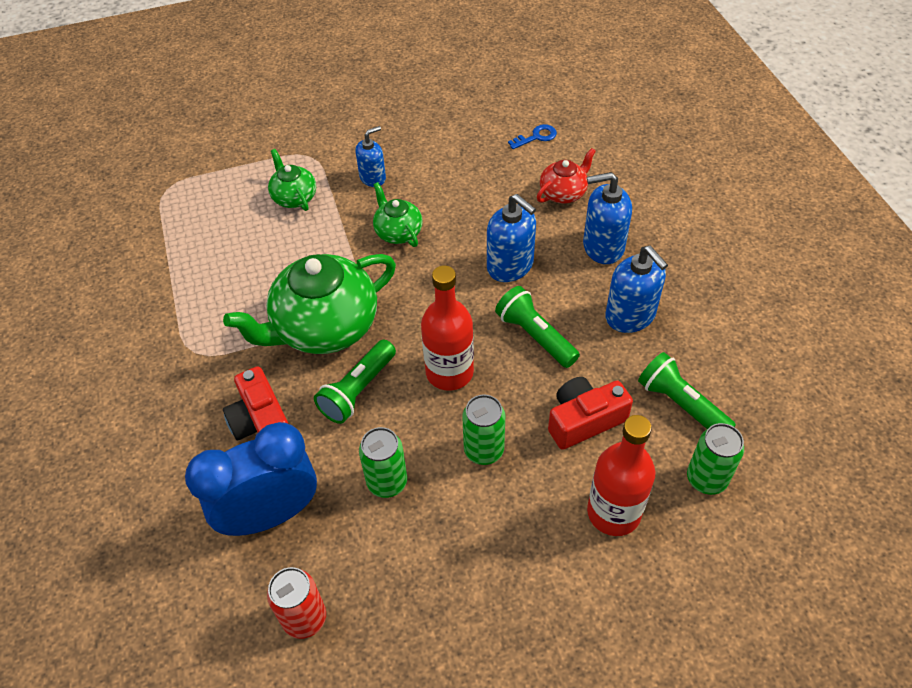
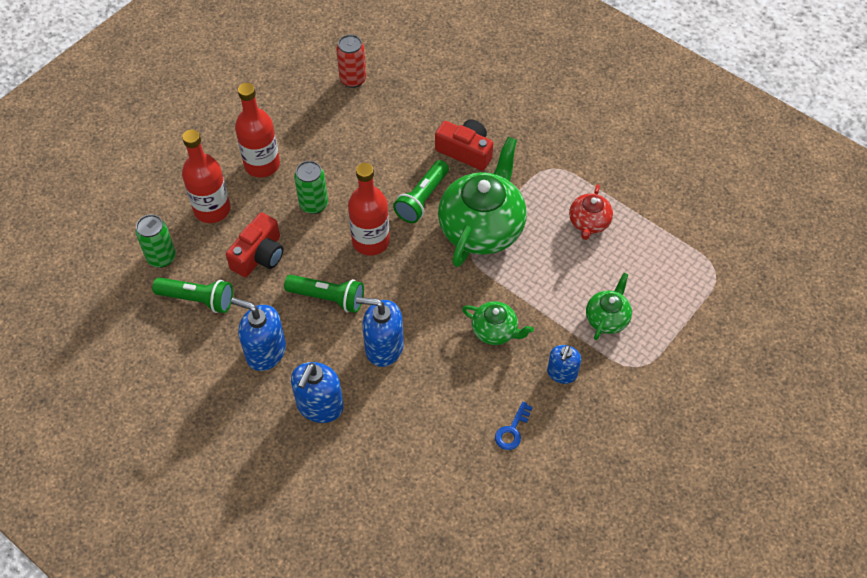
camera: 145 degrees right, 5 degrees up
blue clock [185,422,317,536] -> none
green teapot [268,149,316,211] -> green teapot turned 90 degrees counterclockwise [586,273,632,340]
green flashlight [314,340,396,424] -> green flashlight turned 150 degrees counterclockwise [393,160,449,223]
green can [359,427,407,498] -> none
blue key [508,124,557,149] -> blue key moved to [495,402,533,450]
red teapot [537,148,596,203] -> red teapot moved to [569,184,613,240]
blue soap dispenser [583,172,632,264] -> blue soap dispenser turned 150 degrees clockwise [291,362,344,423]
none -> red bottle [235,83,280,177]

